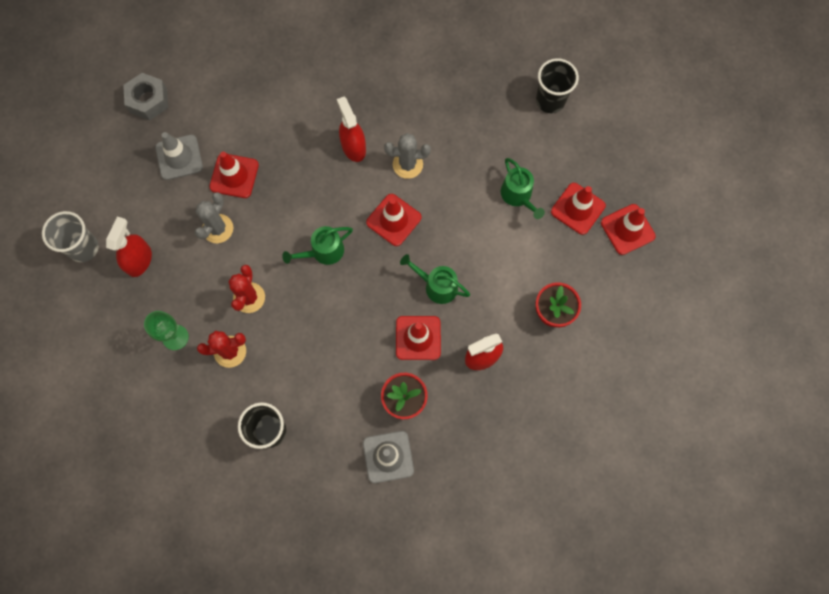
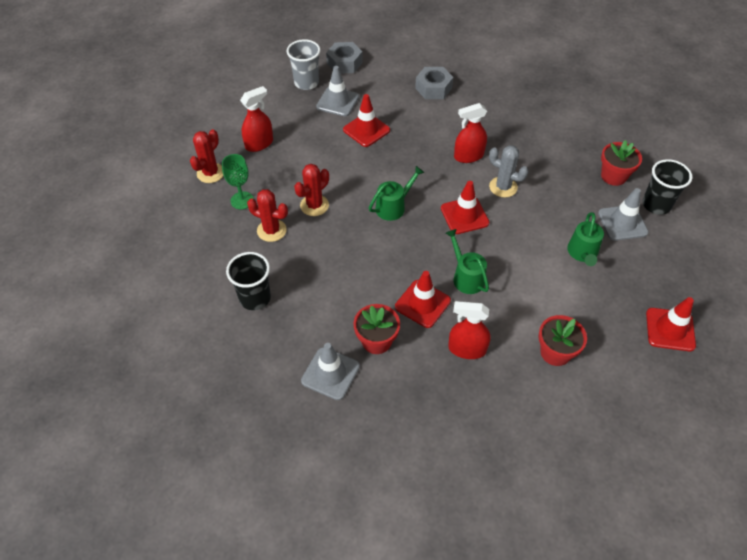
camera: 35 degrees right, 20 degrees down
grey cup [42,211,99,262] -> grey cup moved to [287,39,320,90]
grey cactus [194,192,233,243] -> none
green watering can [282,226,353,265] -> green watering can turned 135 degrees clockwise [369,166,425,221]
red spray bottle [337,97,366,162] -> red spray bottle turned 120 degrees counterclockwise [454,103,487,163]
red traffic cone [551,183,606,235] -> none
none -> red cactus [190,129,223,183]
none -> grey nut [415,67,453,99]
none -> grey traffic cone [598,188,648,241]
none -> red flower pot [601,140,642,186]

